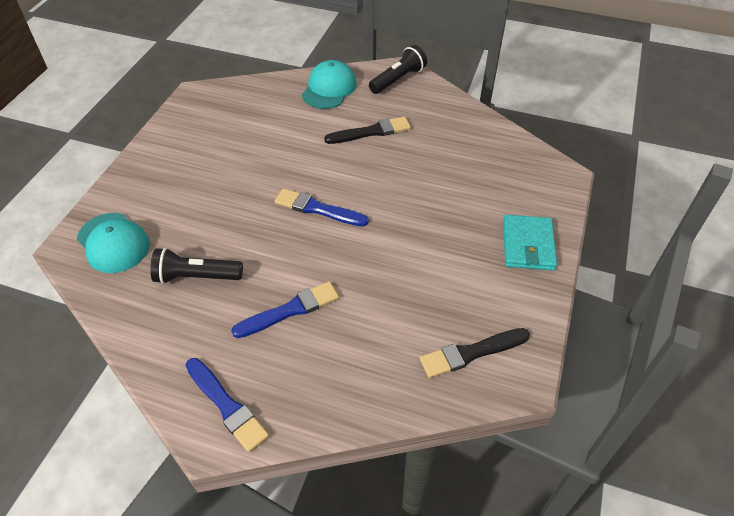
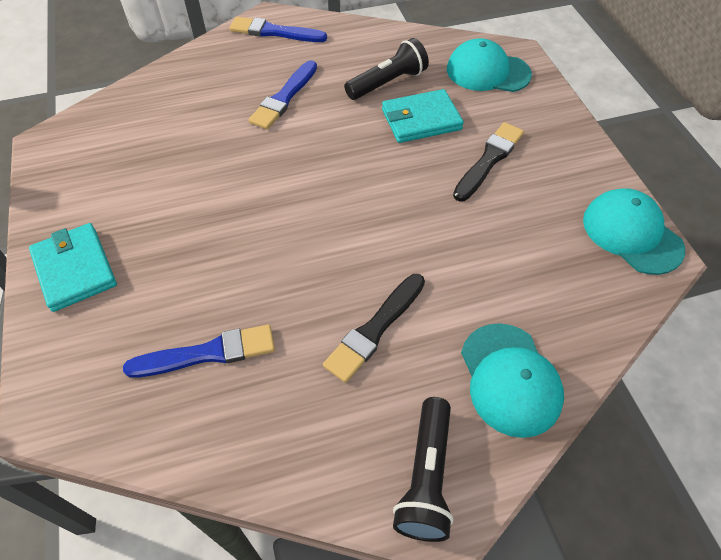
camera: 145 degrees right, 5 degrees up
blue brush [275,188,369,227] -> blue brush moved to [123,324,275,378]
black brush [420,328,530,378] -> black brush moved to [453,122,524,202]
none -> turquoise wallet [382,89,464,143]
none -> turquoise cap [583,188,685,275]

